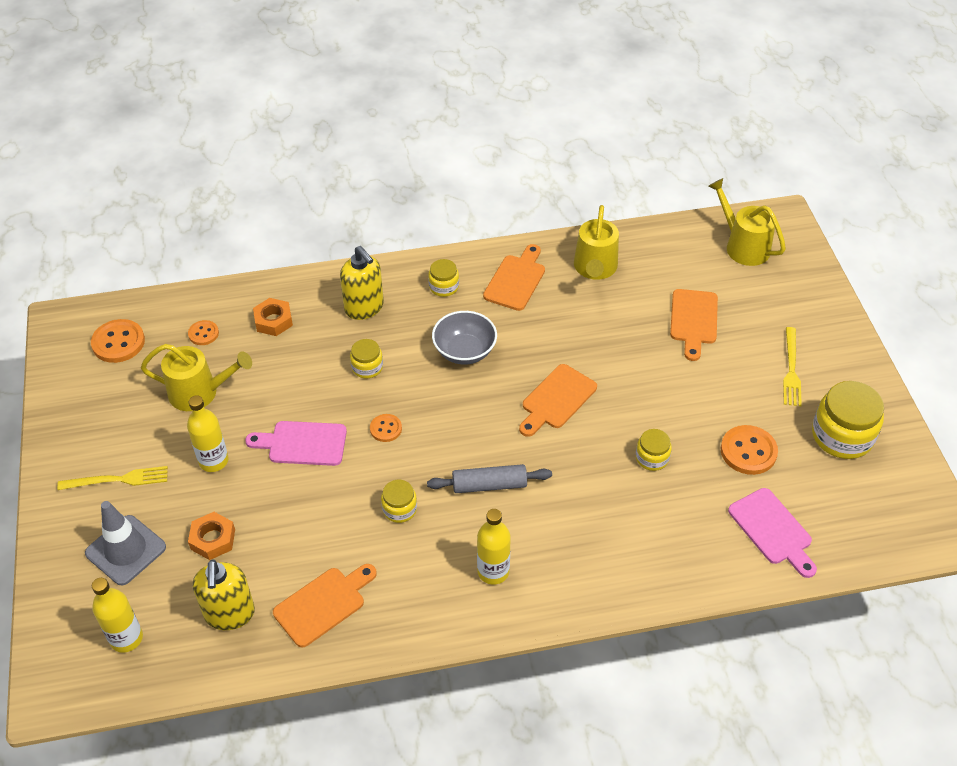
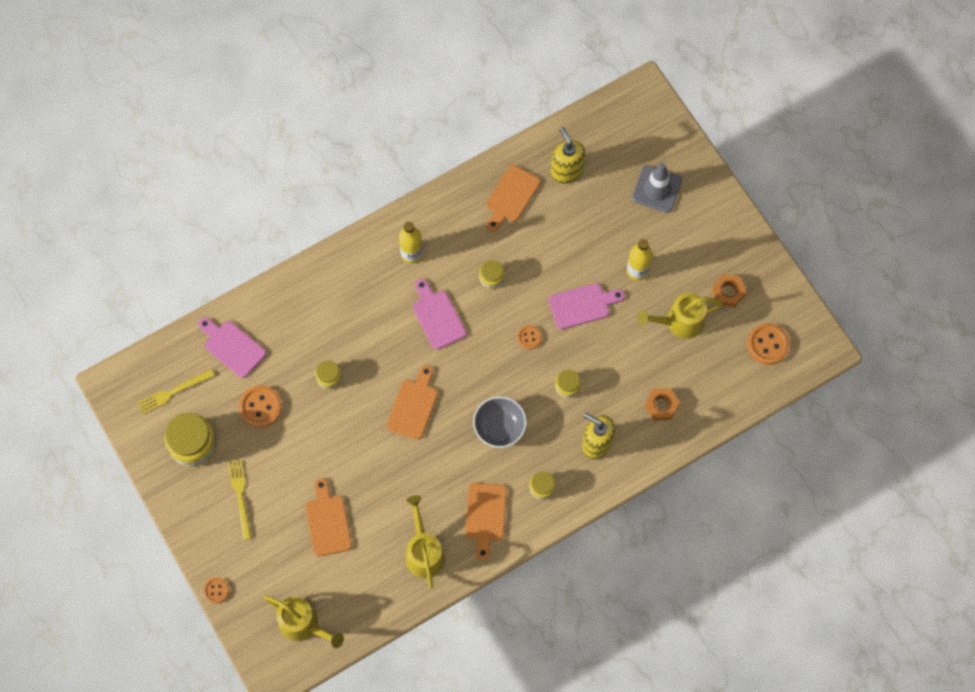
camera: 160 degrees right, 20 degrees up
yellow fork [57,466,168,490] -> yellow fork moved to [137,369,215,414]
yellow bottle [92,578,143,653] -> none
orange button [188,320,219,345] -> orange button moved to [203,577,229,604]
orange nut [188,512,235,560] -> orange nut moved to [712,274,746,307]
grey rolling pin [427,464,552,493] -> pink cutting board [413,279,466,350]

